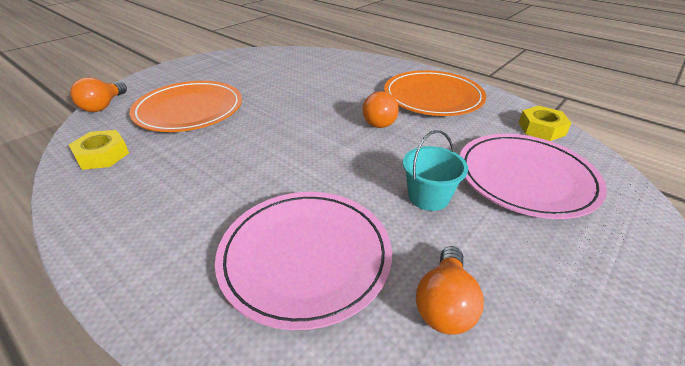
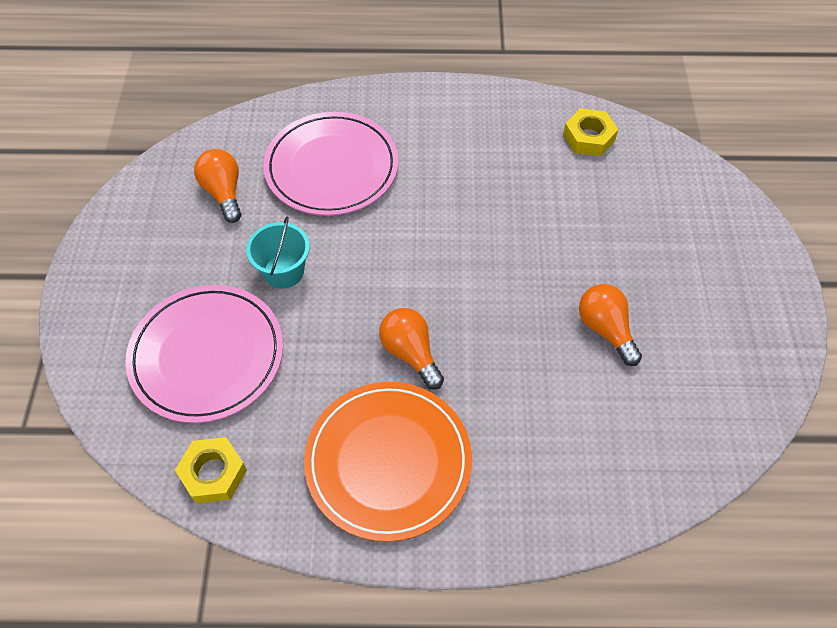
camera: 140 degrees right, 20 degrees up
orange light bulb [70,77,127,112] -> orange light bulb moved to [579,284,642,366]
orange plate [129,81,242,132] -> none

